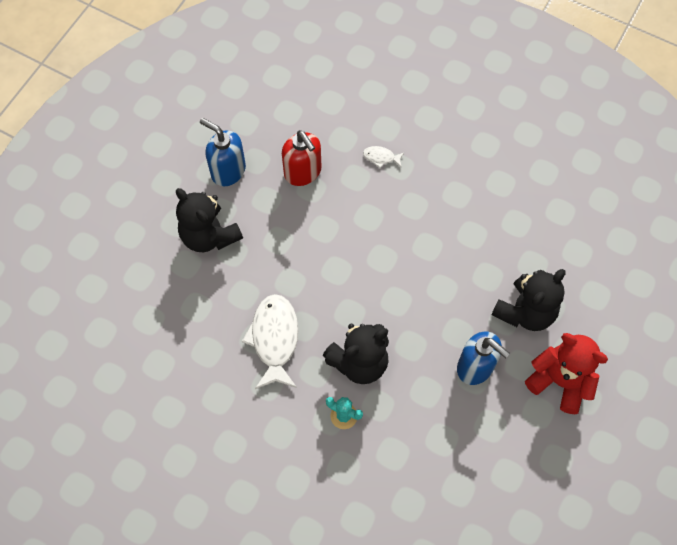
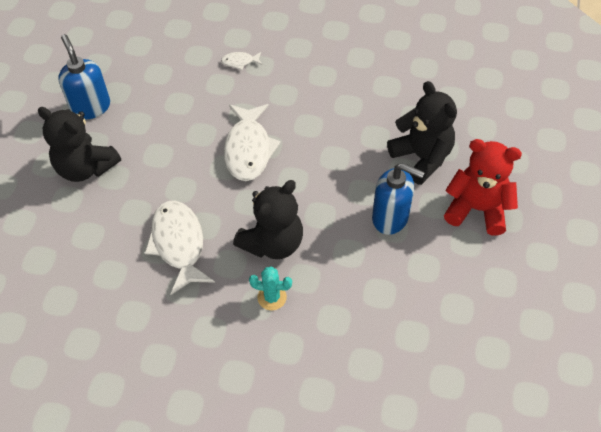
camera: 15 degrees left, 10 degrees down
blue soap dispenser [200,118,246,186] -> blue soap dispenser turned 45 degrees clockwise [58,34,110,119]
red soap dispenser [282,130,321,186] -> none
black teddy bear [491,269,565,331] -> black teddy bear turned 60 degrees counterclockwise [387,81,457,185]
none -> white fish [224,104,281,181]

